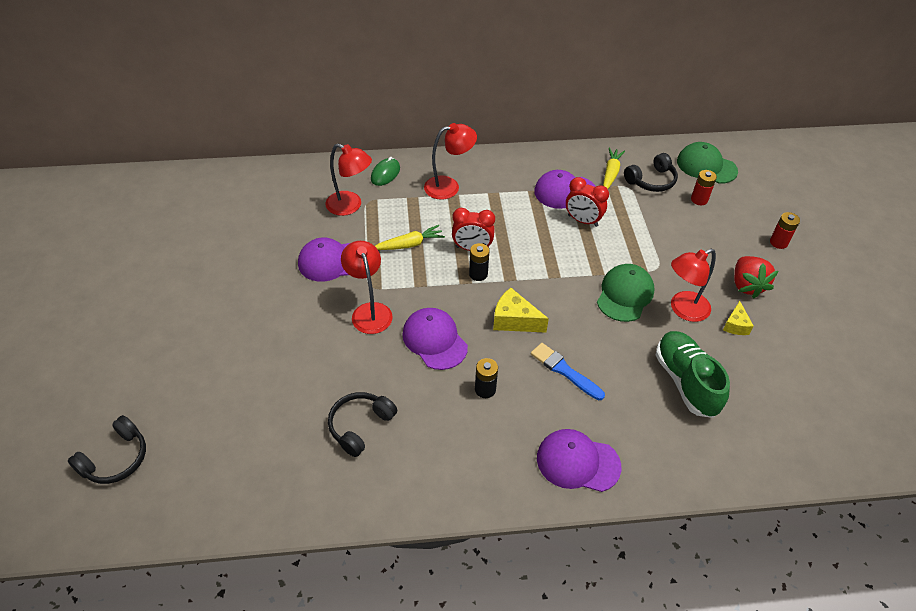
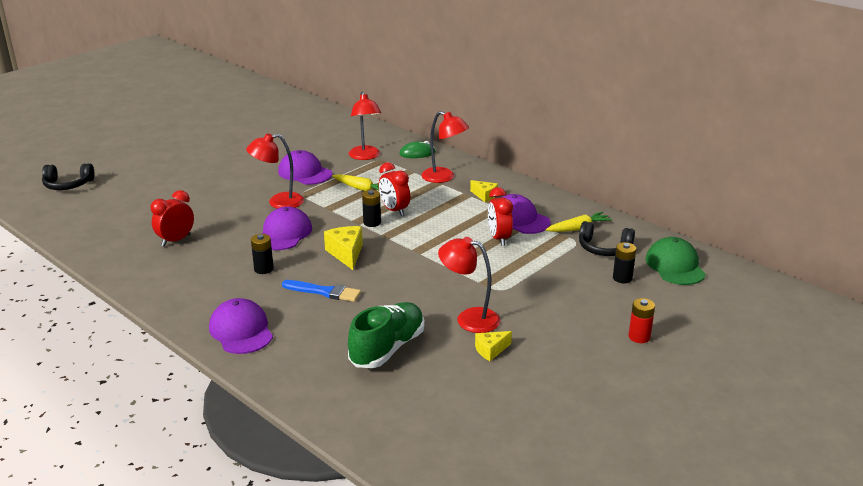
camera: 50 degrees right, 20 degrees down
black headphones [328,392,397,457] -> red clock [151,190,194,247]
red lamp [341,241,393,334] -> red lamp turned 135 degrees counterclockwise [246,133,304,209]
blue brush [531,343,605,400] -> blue brush turned 105 degrees clockwise [282,280,361,302]
green cap [597,264,655,322] -> none
red battery [691,170,717,205] -> black battery [613,242,636,283]
red strawberry [734,256,778,299] -> none
none -> yellow cheese [470,180,498,202]

